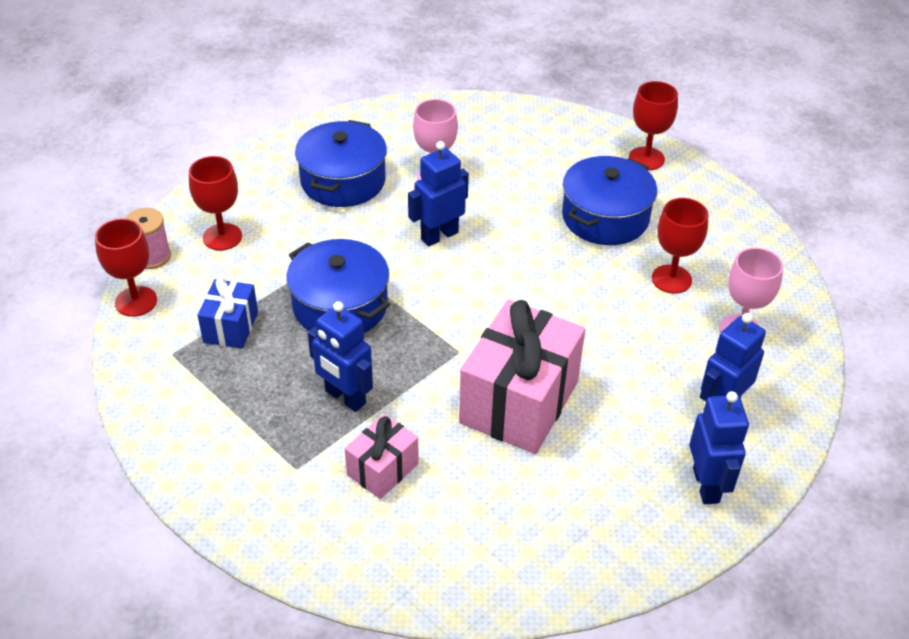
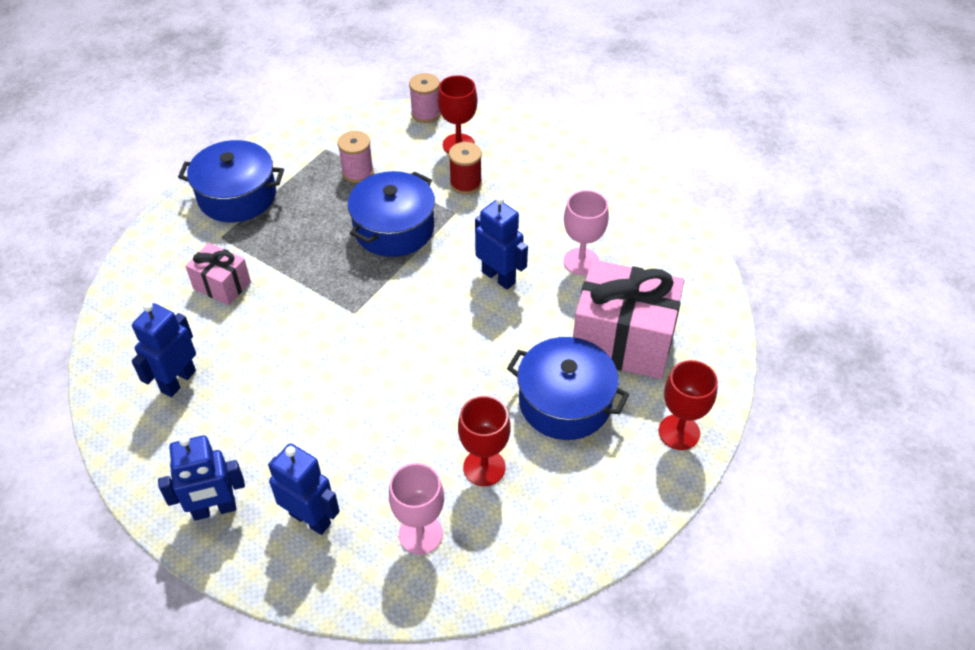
camera: 80 degrees right, 5 degrees up
red goblet [95,219,157,317] -> none
blue gift [198,278,258,349] -> pink spool [337,131,374,183]
blue pot [295,120,387,207] -> blue pot moved to [178,140,284,222]
blue robot [308,301,373,412] -> blue robot moved to [132,302,196,397]
pink gift [459,299,585,454] -> pink gift moved to [573,260,685,379]
none -> red spool [449,142,482,195]

